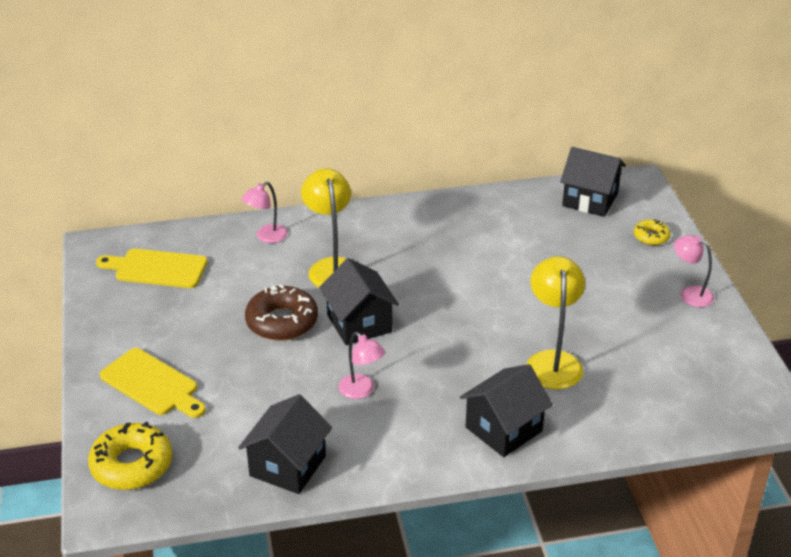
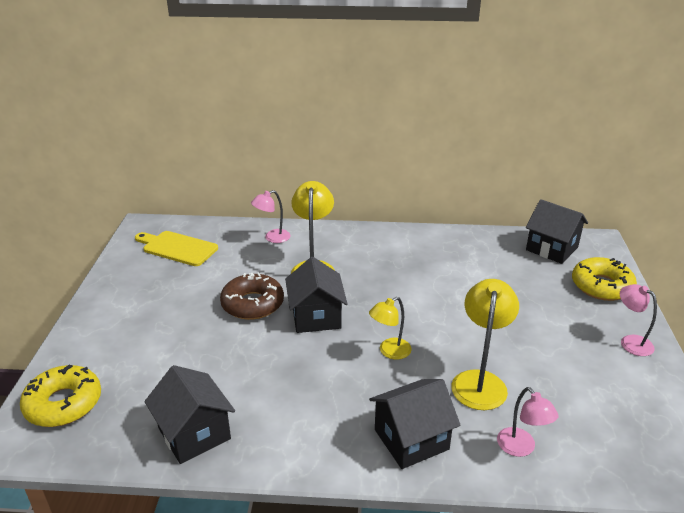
camera: 15 degrees right, 5 degrees down
yellow cutting board [100,348,206,418] -> none
black house [238,394,332,494] -> black house turned 75 degrees counterclockwise [144,365,235,464]
pink lamp [338,332,385,399] -> pink lamp moved to [497,387,559,457]
yellow donut [634,219,671,245] -> yellow donut [572,257,637,301], size x1.85
none -> yellow lamp [369,297,412,360]

